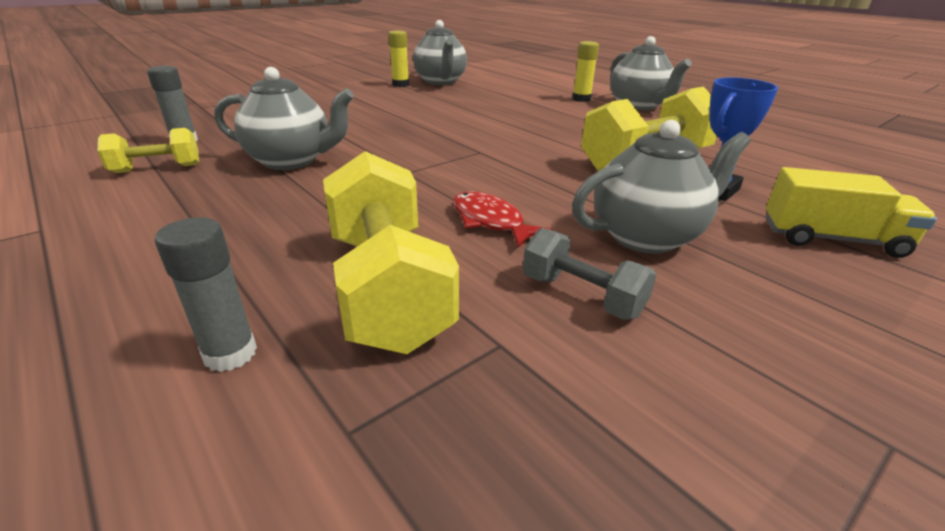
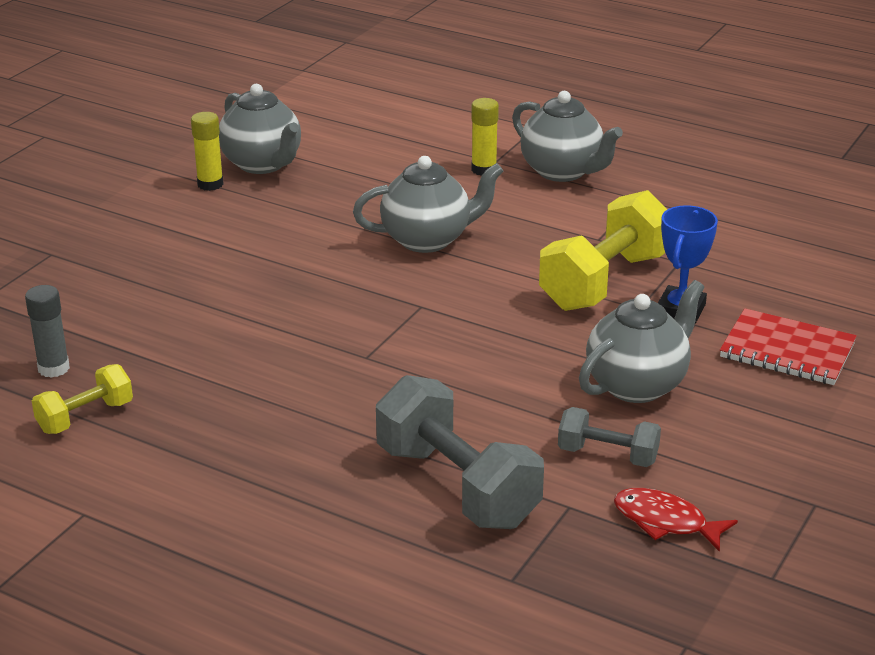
camera: 20 degrees left, 0 degrees up
grey glue stick [154,217,257,372] -> none
grey teapot [214,67,354,170] -> grey teapot moved to [353,156,503,253]
yellow dumbbell [323,151,459,354] -> grey dumbbell [376,375,544,529]
red fish [453,192,553,248] -> red fish moved to [614,488,738,552]
yellow truck [766,167,937,258] -> red notebook [720,308,857,385]

